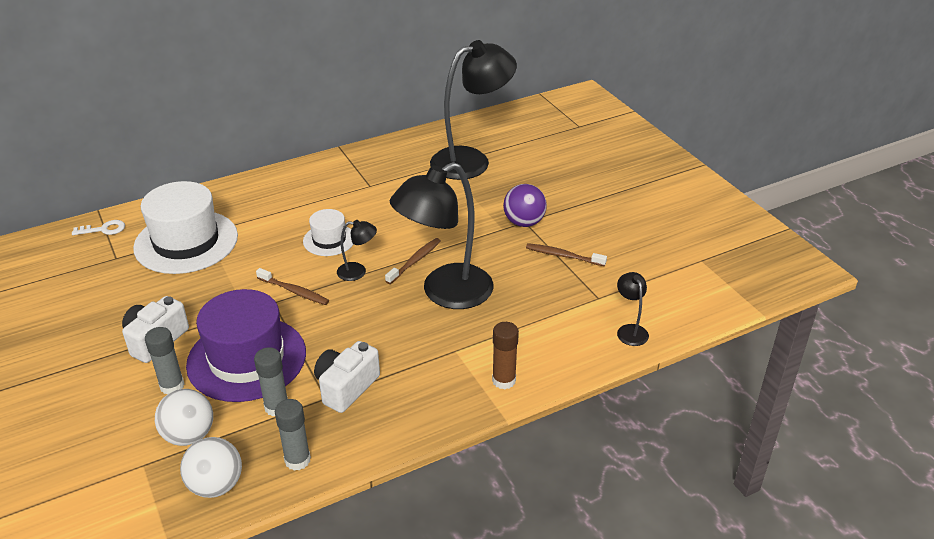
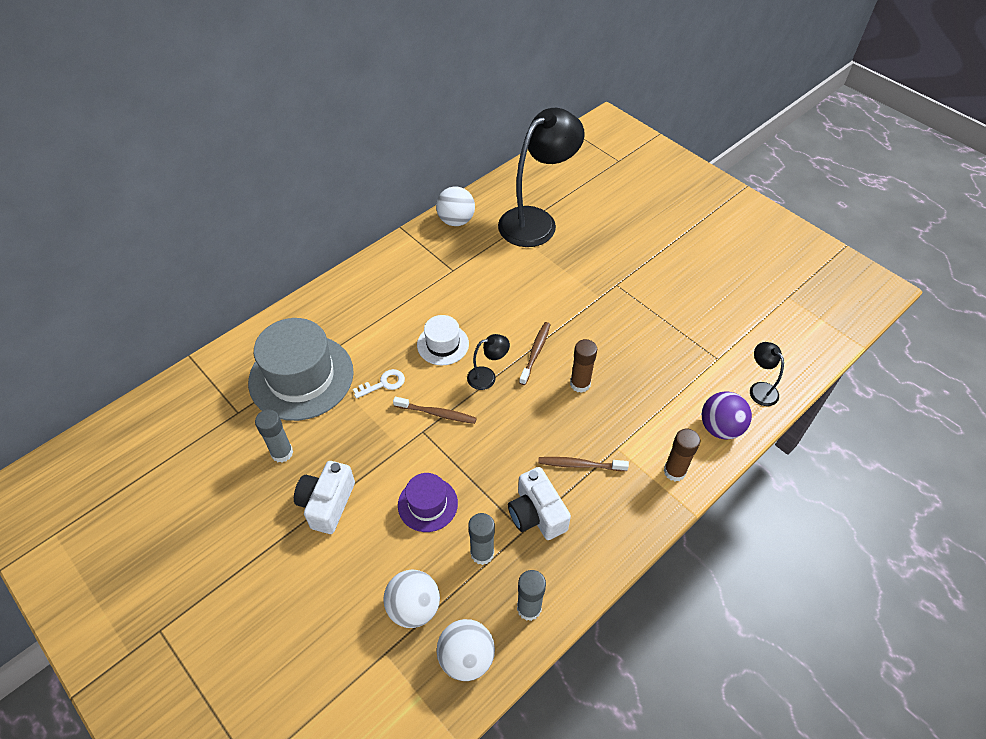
camera: 15 degrees left, 15 degrees up
white key [72,220,125,235] -> white key moved to [353,369,405,399]
white hat [133,181,238,274] -> grey hat [248,318,354,421]
grey glue stick [145,327,184,395] -> grey glue stick moved to [255,410,293,463]
purple hat [186,289,306,402] -> purple hat [398,473,458,532], size x0.52
white camera [314,341,380,413] -> white camera turned 45 degrees counterclockwise [508,467,571,540]
black lamp [390,162,493,309] -> brown glue stick [570,339,597,393]
purple ball [503,184,547,227] -> purple ball moved to [702,391,752,440]
brown toothbrush [526,243,607,266] -> brown toothbrush moved to [538,457,629,471]
none -> white ball [436,187,475,226]

